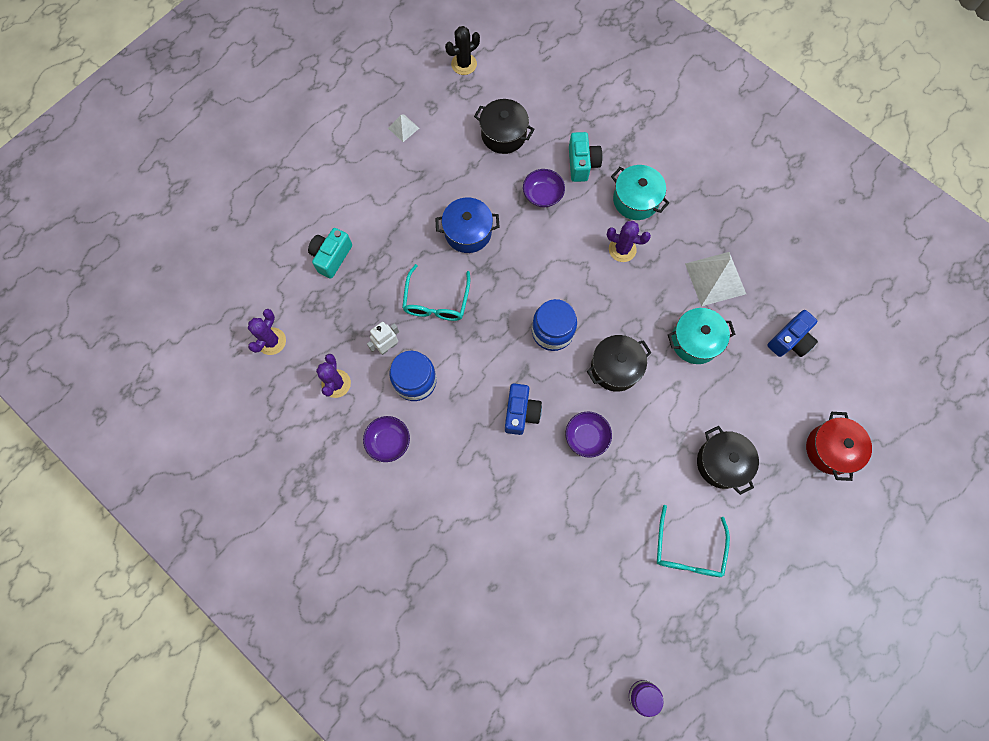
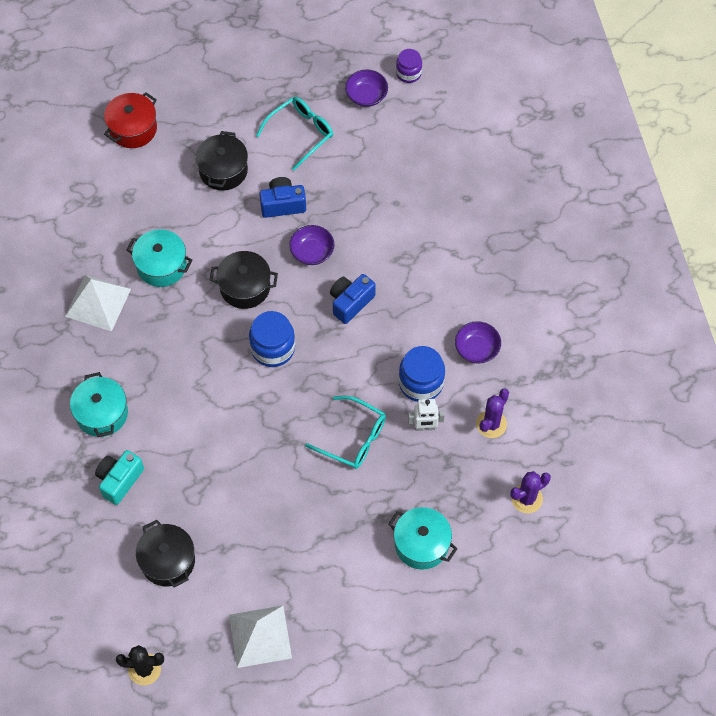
camera: 145 degrees left, 10 degrees down
turquoise camera [308,228,352,279] -> turquoise pot [388,507,457,570]
white pyramid [388,114,419,142] -> white pyramid [229,606,292,668], size x1.98
turquoise glasses [402,264,470,321] -> turquoise glasses turned 75 degrees clockwise [305,396,386,469]
blue pot [435,197,499,253] -> none
purple bowl [523,169,565,207] -> purple bowl moved to [345,69,388,107]
purple cactus [607,221,651,262] -> none
blue camera [767,310,818,357] -> blue camera moved to [259,177,306,218]

